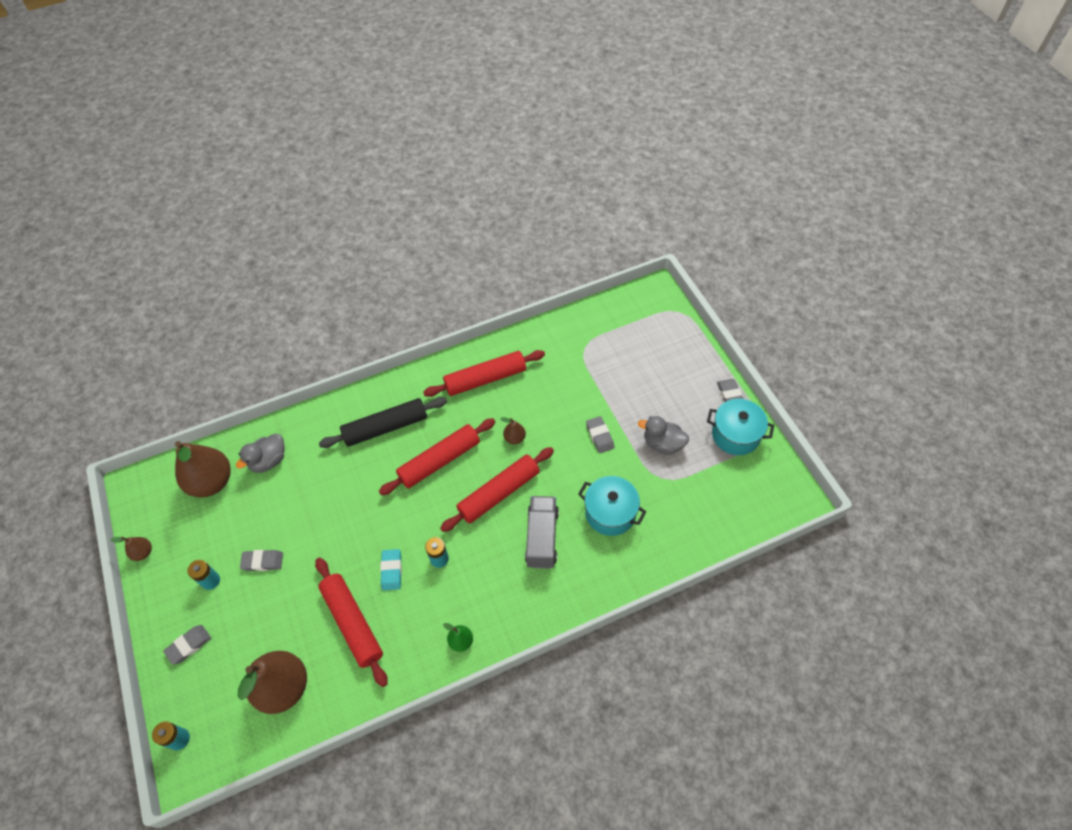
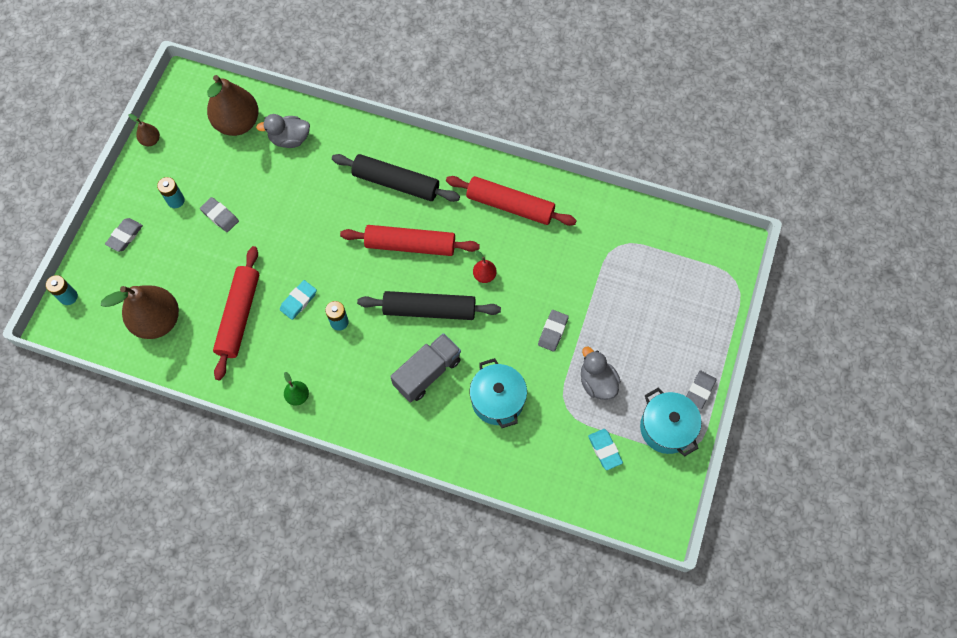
camera: 40 degrees right, 10 degrees up
grey eraser [163,625,211,665] -> grey eraser turned 60 degrees counterclockwise [105,218,143,252]
red rolling pin [440,447,554,532] -> black rolling pin [357,291,501,320]
brown pear [500,417,526,444] -> red pear [473,250,497,283]
none -> turquoise eraser [588,429,623,470]

